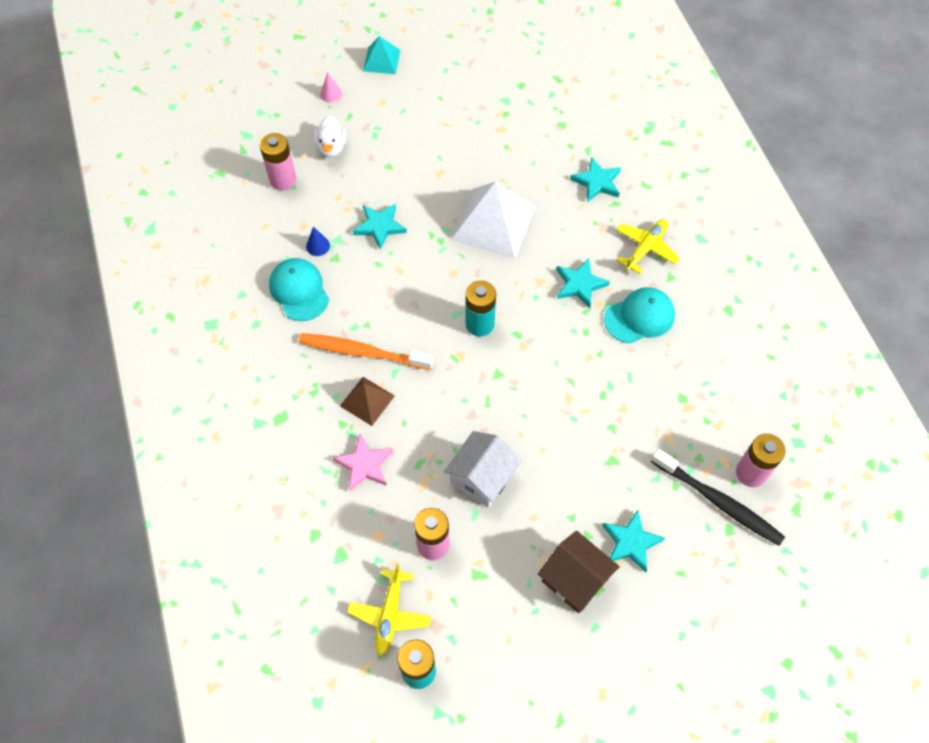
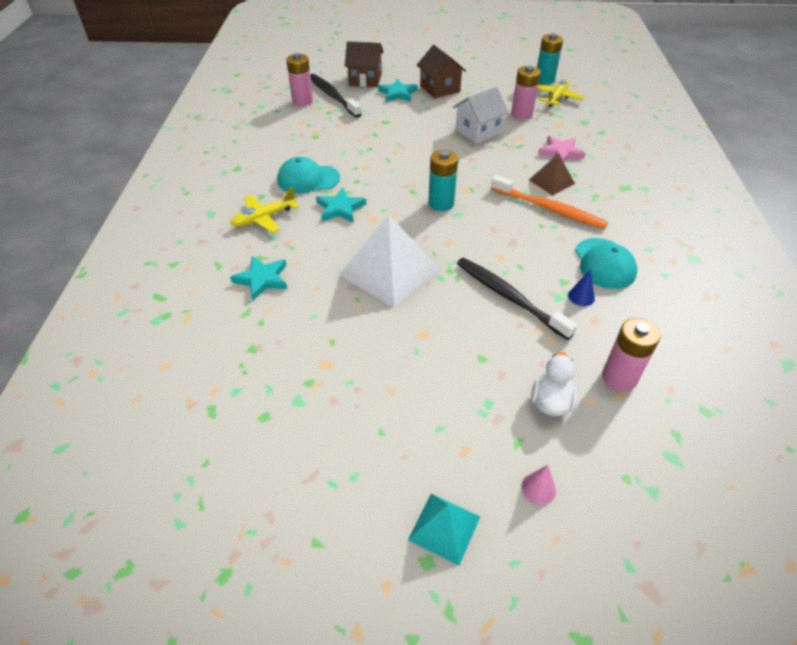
camera: 160 degrees left, 15 degrees down
turquoise star [353,203,407,250] -> black toothbrush [457,258,577,340]
none -> brown house [345,41,384,87]

